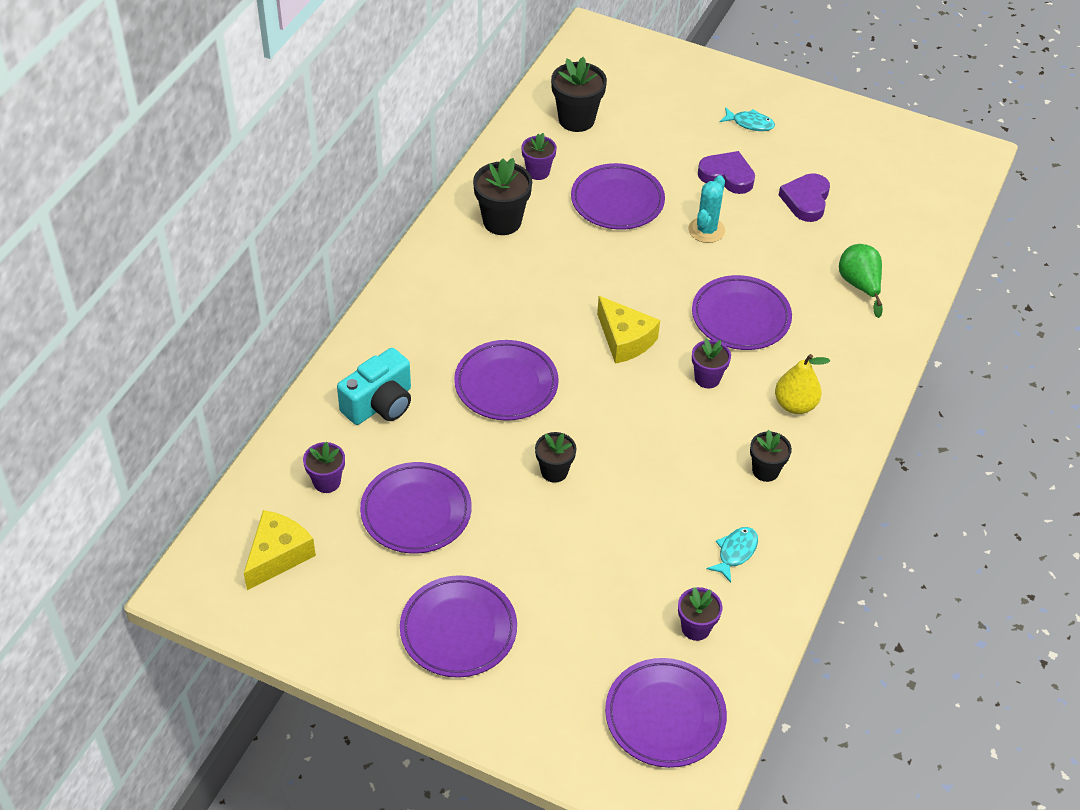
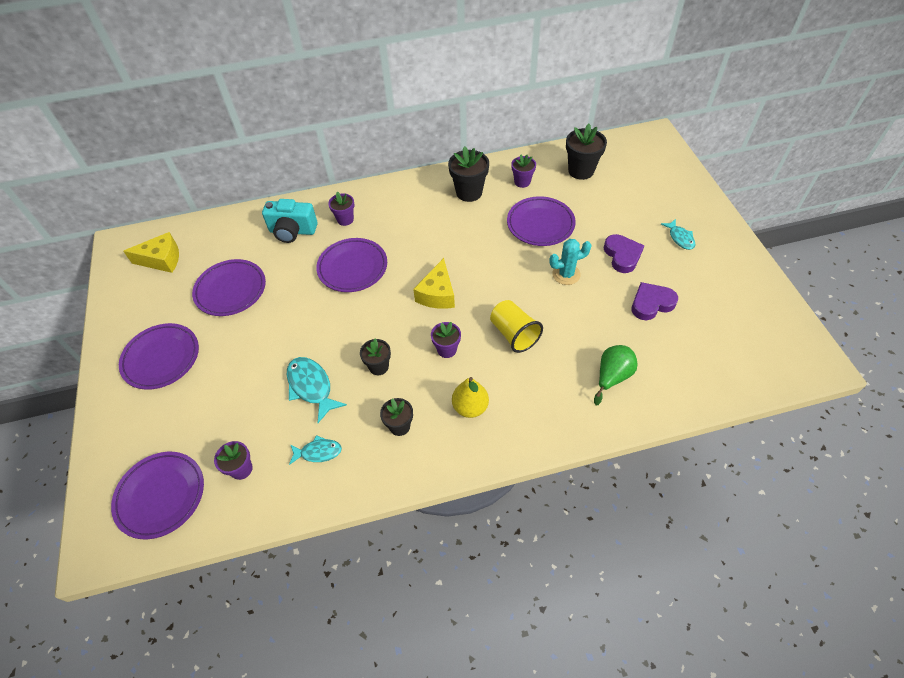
camera: 55 degrees right, 5 degrees up
purple flower pot [303,442,345,493] -> purple flower pot moved to [328,192,354,226]
black flower pot [535,432,576,483] -> black flower pot moved to [360,338,391,375]
purple plate [692,275,792,350] -> yellow cup [490,300,543,353]
none -> turquoise fish [287,357,347,423]

